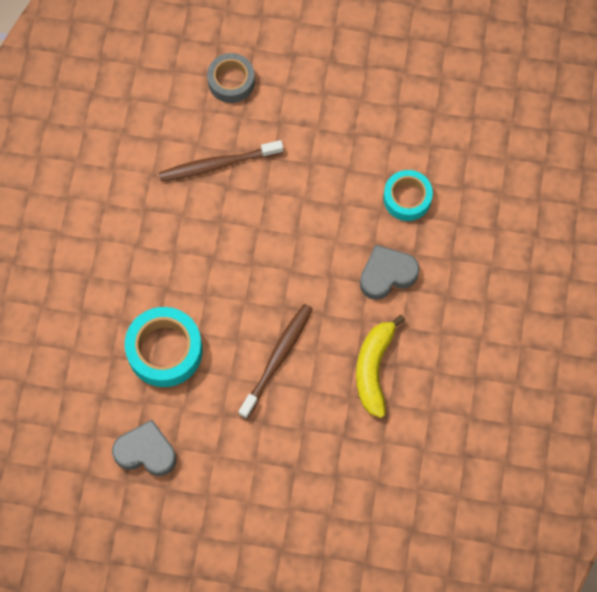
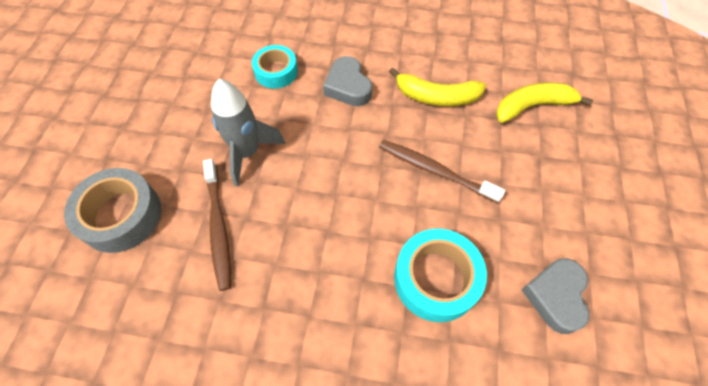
camera: 90 degrees left, 10 degrees down
grey tape [207,53,255,103] -> grey tape [64,168,161,253], size x1.52
none -> grey rocket [211,79,286,187]
none -> yellow banana [496,82,593,123]

